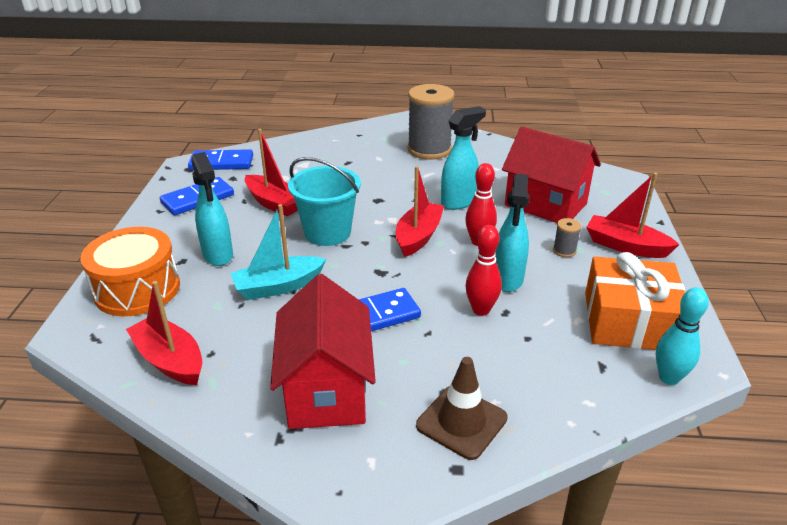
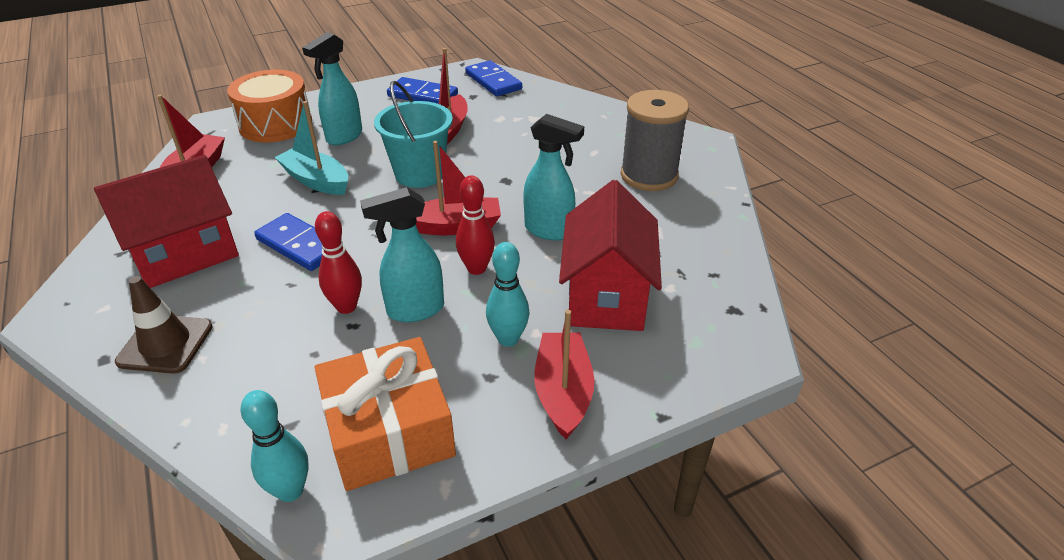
camera: 60 degrees right, 5 degrees up
grey spool [553,218,581,257] -> turquoise bowling pin [486,242,530,347]

